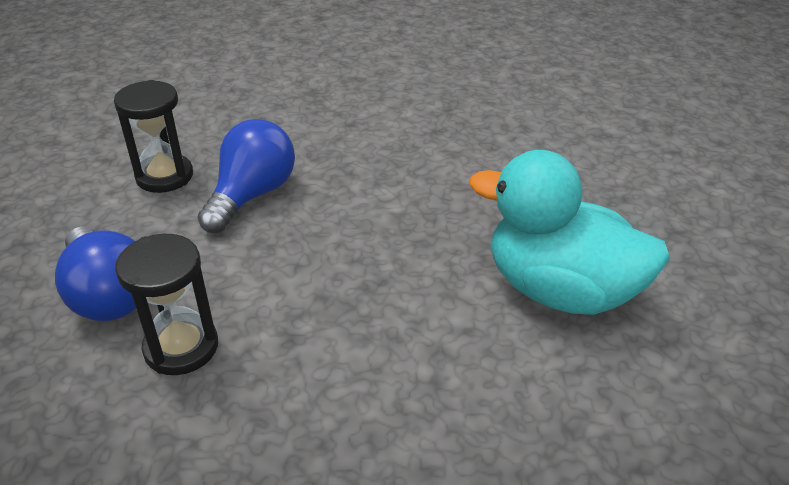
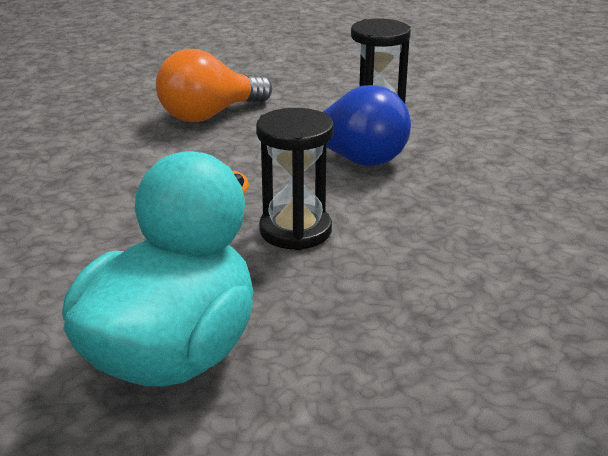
camera: 90 degrees right, 10 degrees down
blue light bulb [55,226,136,321] -> orange light bulb [156,49,272,122]
black hourglass [115,234,218,375] -> black hourglass moved to [256,108,334,250]

